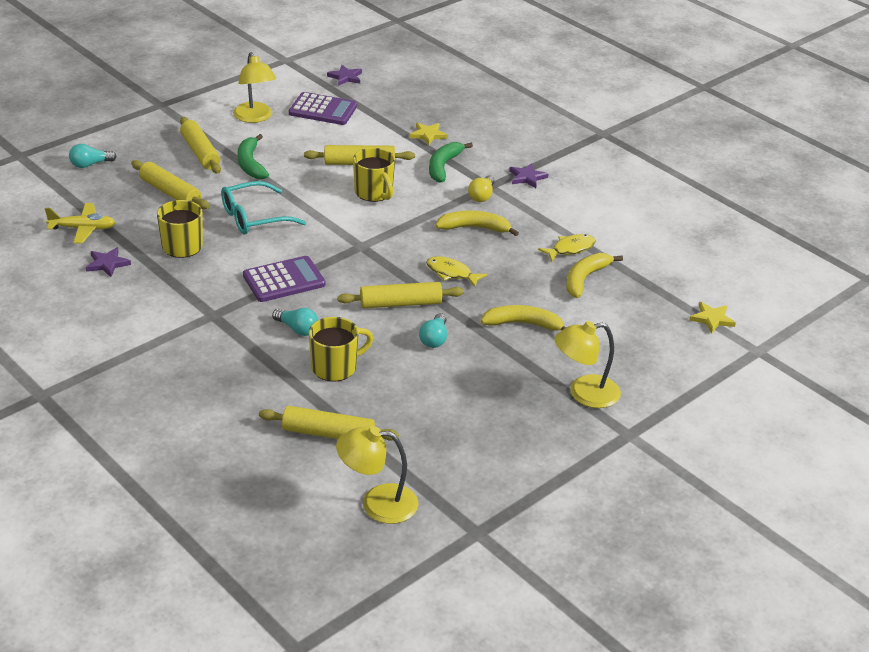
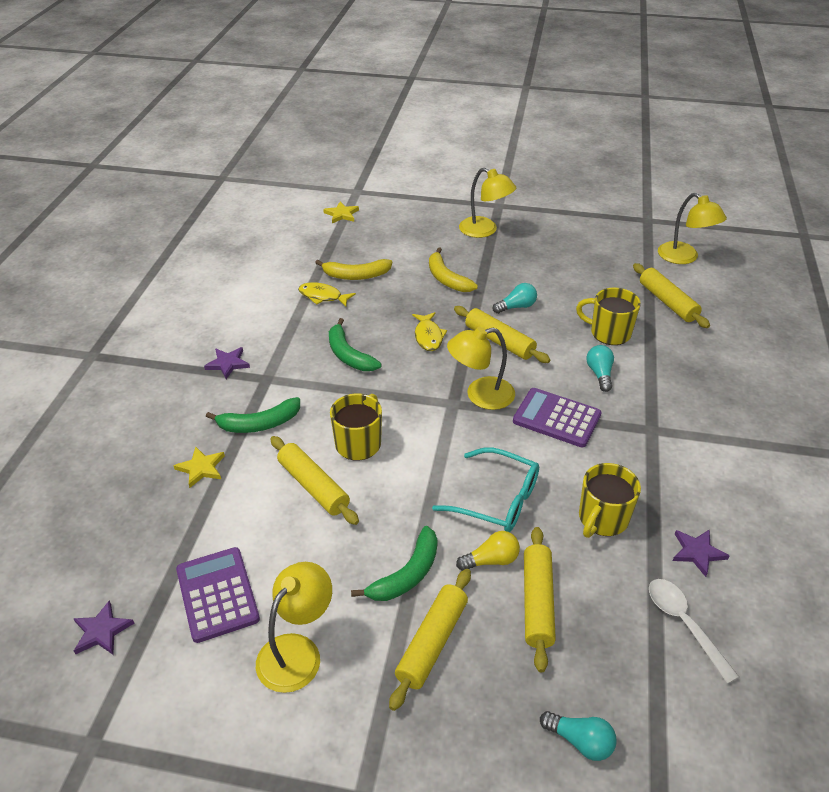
camera: 125 degrees left, 5 degrees up
yellow plane [45,203,116,244] -> white spoon [649,579,739,684]
yellow banana [435,210,519,236] -> green banana [329,318,382,371]
yellow light bulb [468,175,495,202] -> yellow light bulb moved to [456,531,520,571]
none -> yellow lamp [447,326,515,410]

